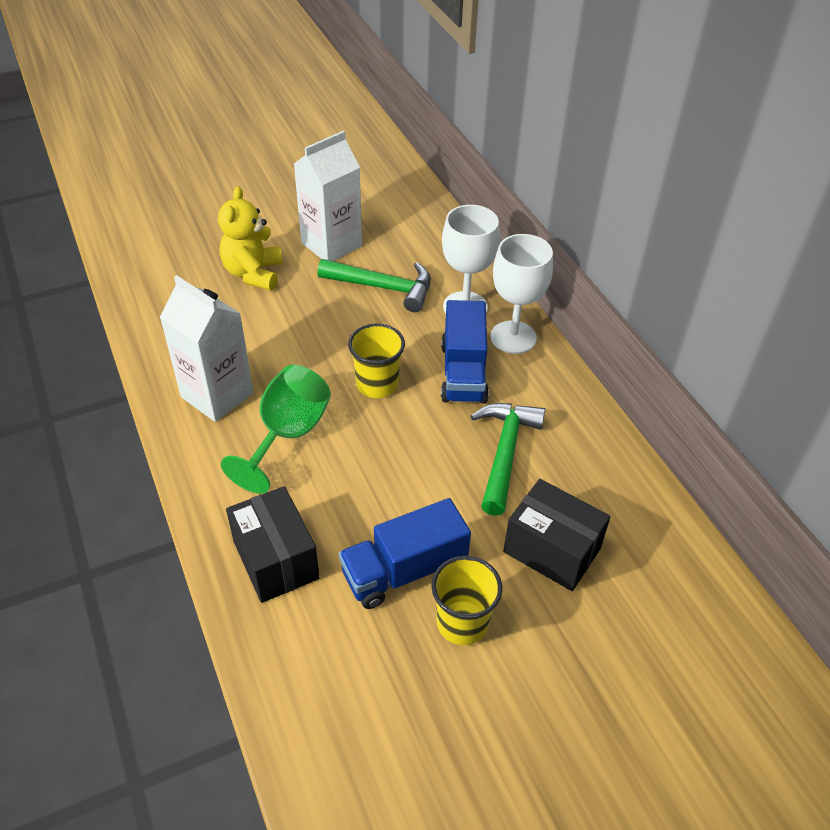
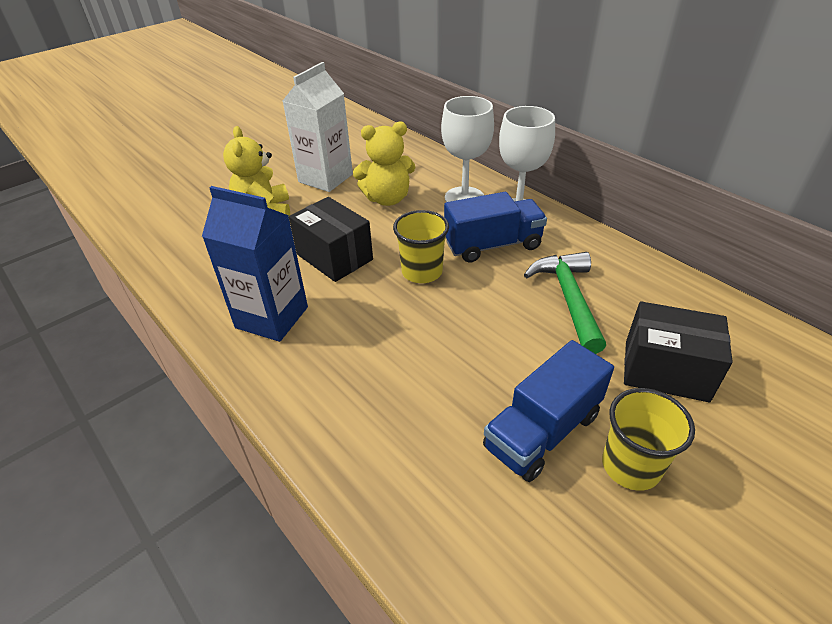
camera: 15 degrees left, 5 degrees down
white carton [160,275,254,422] -> blue carton [202,186,308,342]
green goblet [221,365,331,494] -> none
black box [226,486,320,603] -> black box moved to [289,197,373,282]
green hammer [317,259,431,312] -> yellow teddy bear [353,121,415,206]
blue truck [441,300,489,404] -> blue truck turned 90 degrees counterclockwise [444,192,547,263]

